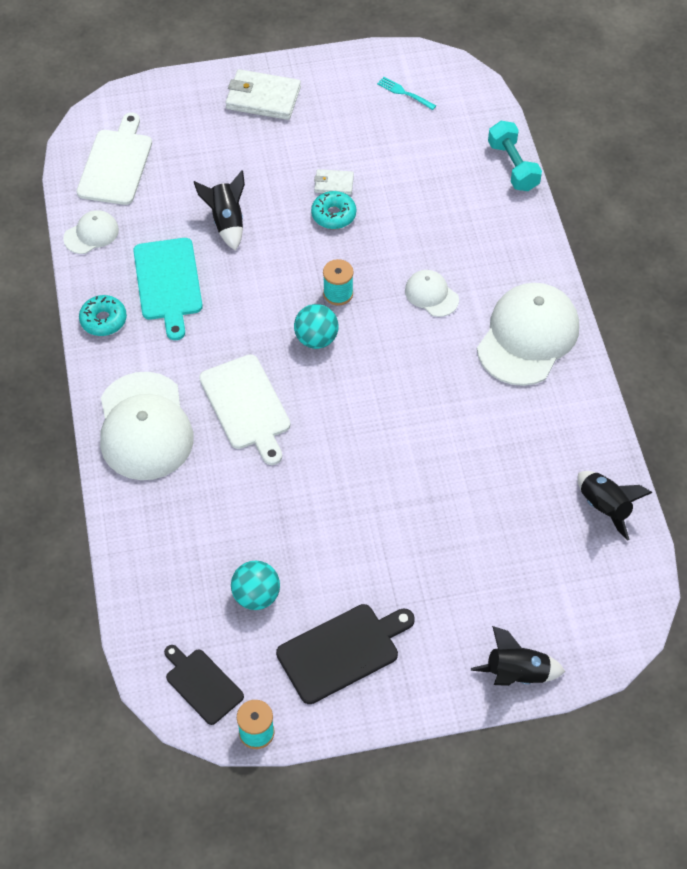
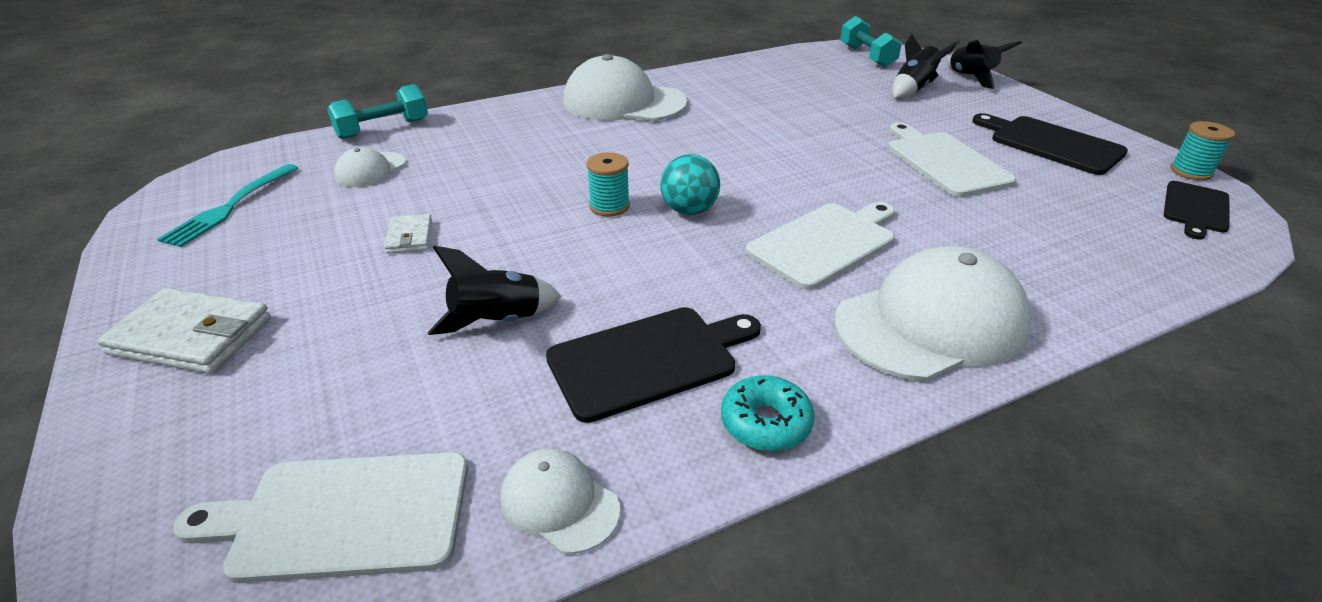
camera: 105 degrees left, 20 degrees down
turquoise cutting board [133,238,203,340] -> black cutting board [546,307,761,423]
white wallet [225,69,301,120] -> white wallet turned 75 degrees counterclockwise [97,288,271,374]
turquoise ball [231,561,280,610] -> none
turquoise donut [311,191,356,229] -> none
turquoise fork [377,77,436,110] -> turquoise fork [157,164,298,247], size x1.64
white cap [405,270,459,317] -> white cap moved to [334,147,406,187]
black rocket [577,471,652,541] -> black rocket moved to [892,34,960,99]
none -> turquoise dumbbell [840,16,902,68]
none -> white cutting board [888,122,1016,197]

